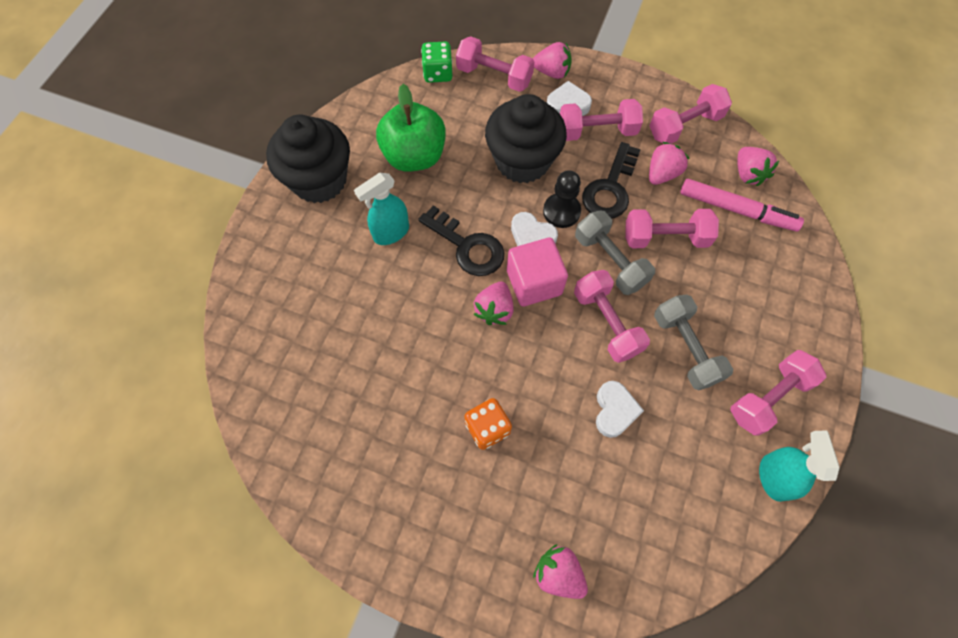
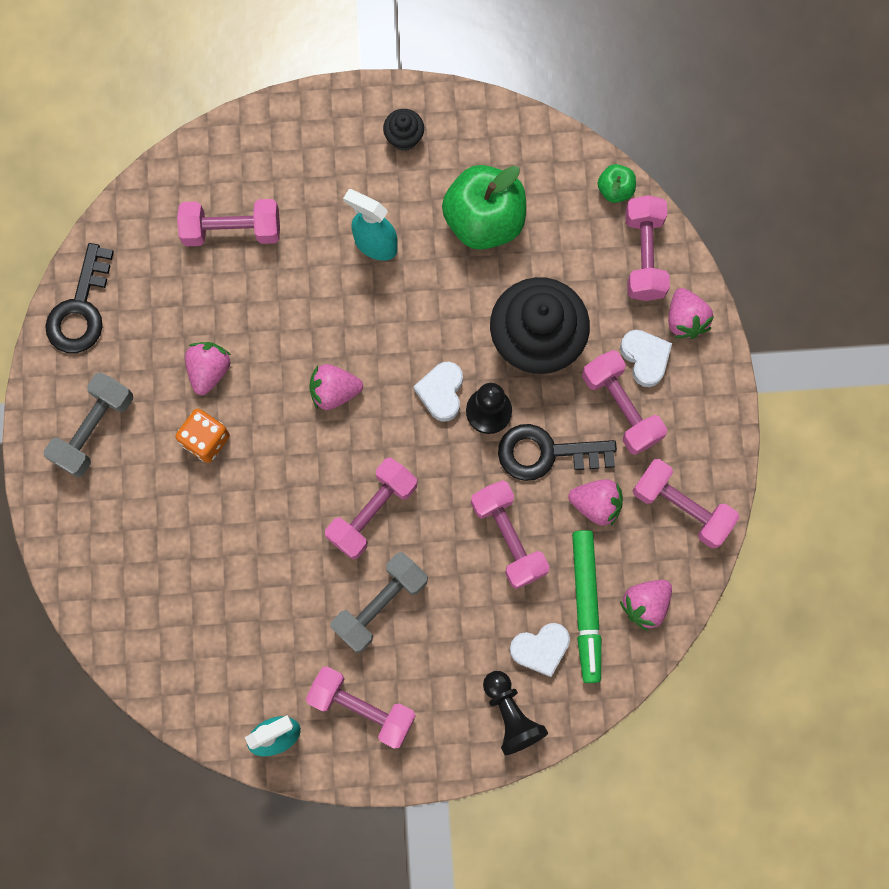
camera: 65 degrees right, 10 degrees up
black cupcake [266,115,350,203] -> black cupcake [383,109,424,151], size x0.43
black key [418,205,504,276] -> black key moved to [45,243,114,353]
green dice [421,41,453,83] -> green apple [598,164,636,203]
pink cube [507,237,568,306] -> none
pink strawberry [533,544,588,599] -> pink strawberry moved to [185,342,231,395]
grey dumbbell [575,210,655,295] -> grey dumbbell moved to [44,372,133,478]
white heart [596,381,644,438] -> white heart moved to [510,623,570,677]
pink marker [680,179,804,231] -> green marker [572,530,601,683]
none -> pink dumbbell [177,199,280,246]
none -> black pawn [483,671,548,755]

